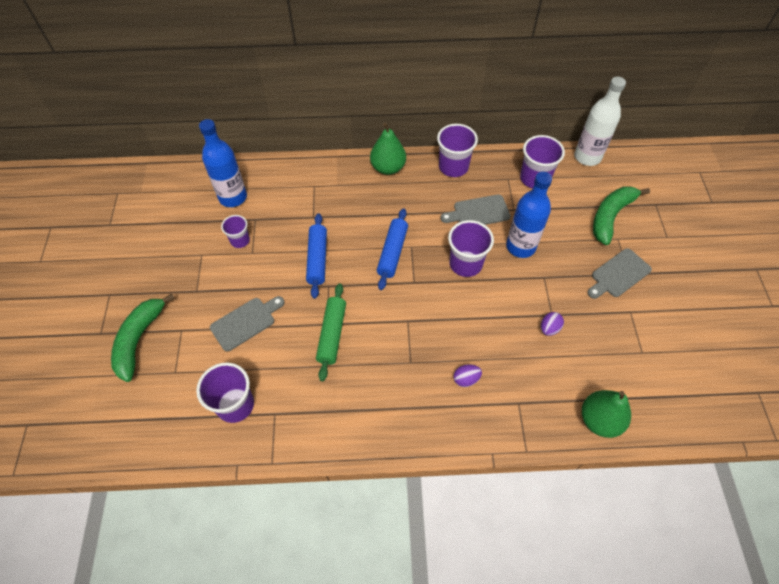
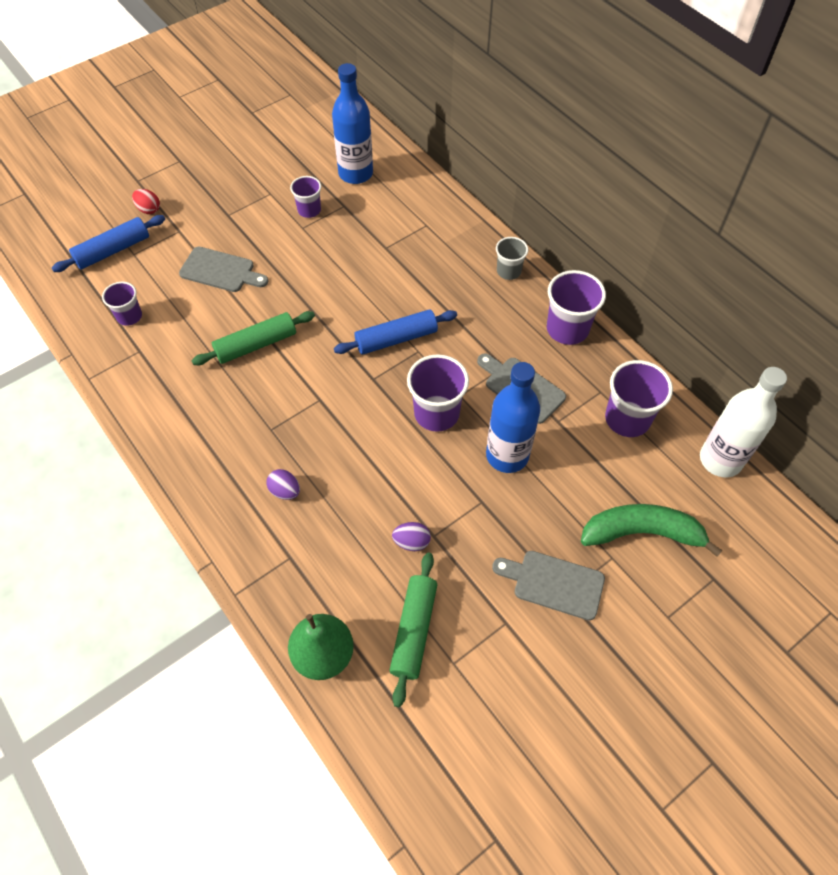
camera: 55 degrees right, 0 degrees up
green banana [111,293,175,382] -> red egg [132,189,160,214]
purple cup [196,363,254,423] -> purple cup [102,282,142,326], size x0.60
blue rolling pin [306,213,327,299] -> blue rolling pin moved to [52,215,165,272]
green pear [370,123,406,175] -> grey cup [496,237,528,280]
none -> green rolling pin [389,552,437,707]

